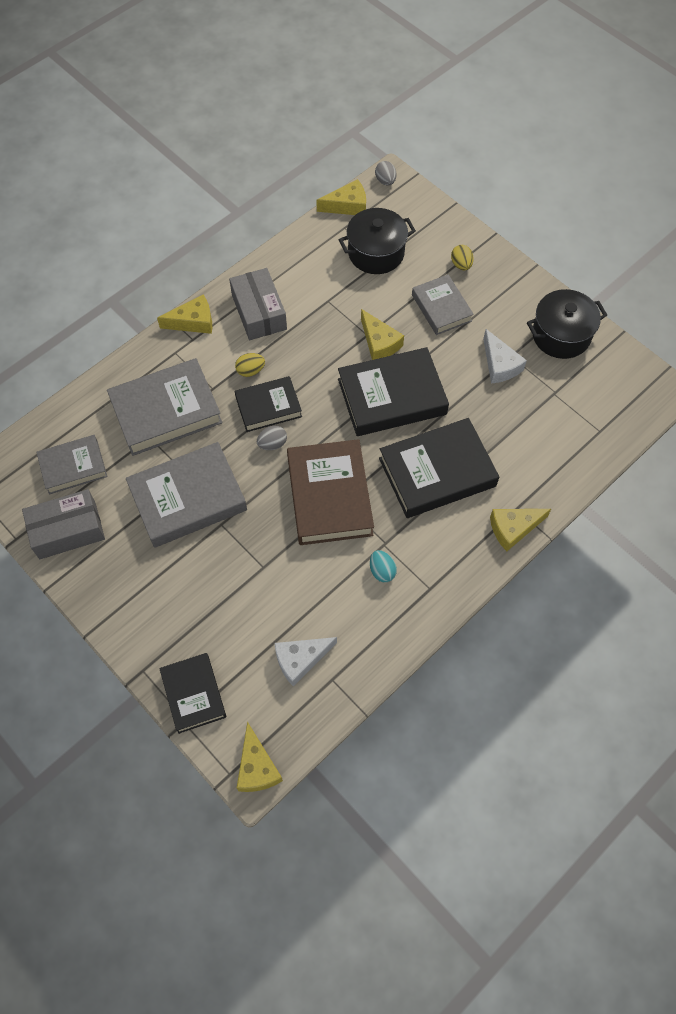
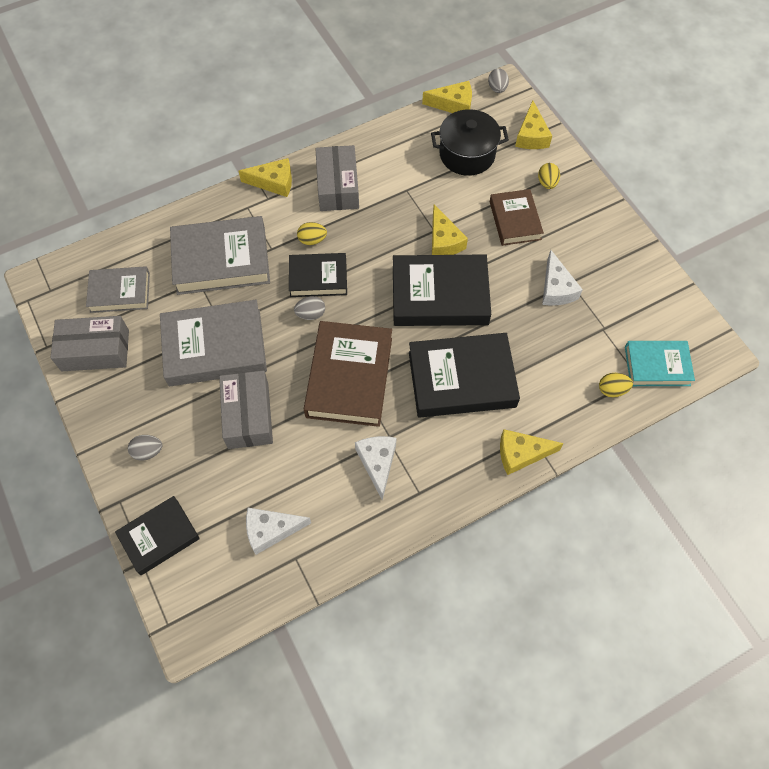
camera: 15 degrees right, 0 degrees up
black book [159,653,226,734] -> black book turned 60 degrees clockwise [115,496,200,575]
yellow cheese [237,722,283,792] -> yellow cheese moved to [515,101,552,149]
turquoise egg [370,550,397,582] -> white cheese [355,436,396,500]
grey book [412,274,474,335] -> brown book [490,189,544,246]
black pot [527,289,607,359] -> none
none -> grey egg [128,435,162,461]
none -> grey box [219,370,273,449]
none -> yellow egg [599,373,633,397]
none -> turquoise book [625,341,695,386]

